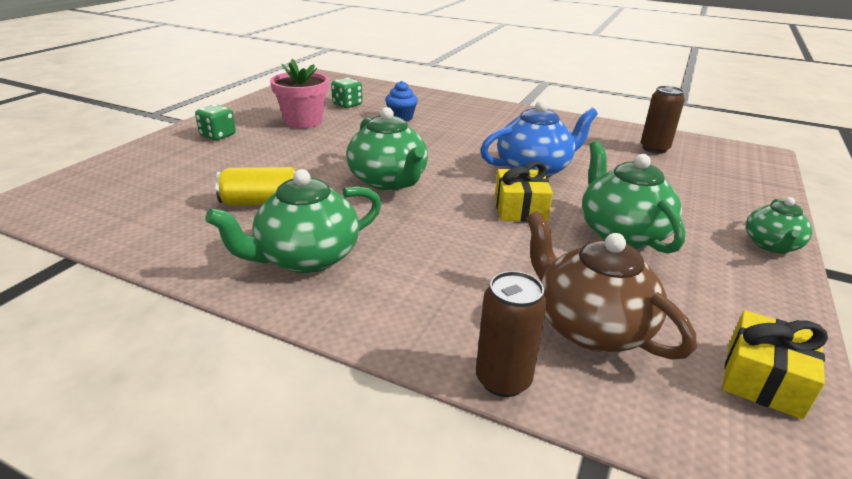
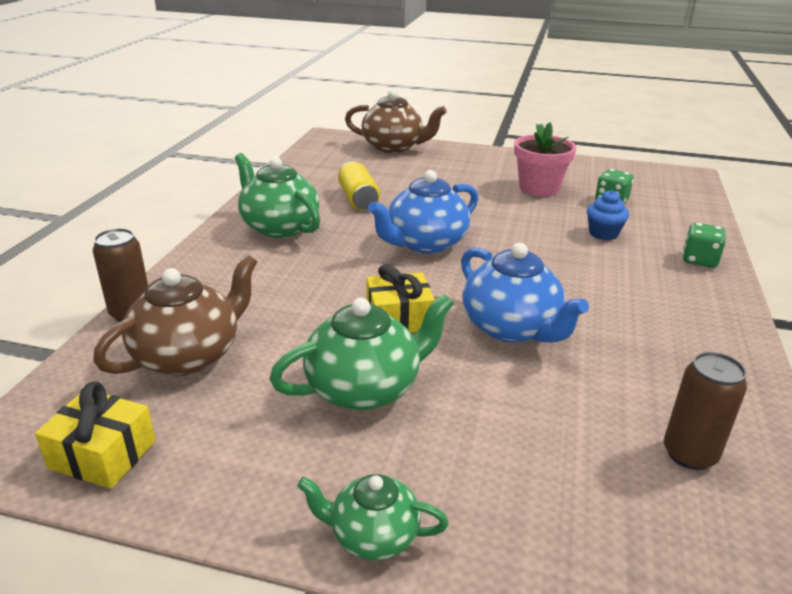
camera: 80 degrees right, 0 degrees up
green dice [195,104,236,140] -> green dice moved to [683,223,726,268]
green teapot [346,107,428,191] -> blue teapot [368,170,478,254]
none -> brown teapot [345,89,447,153]

